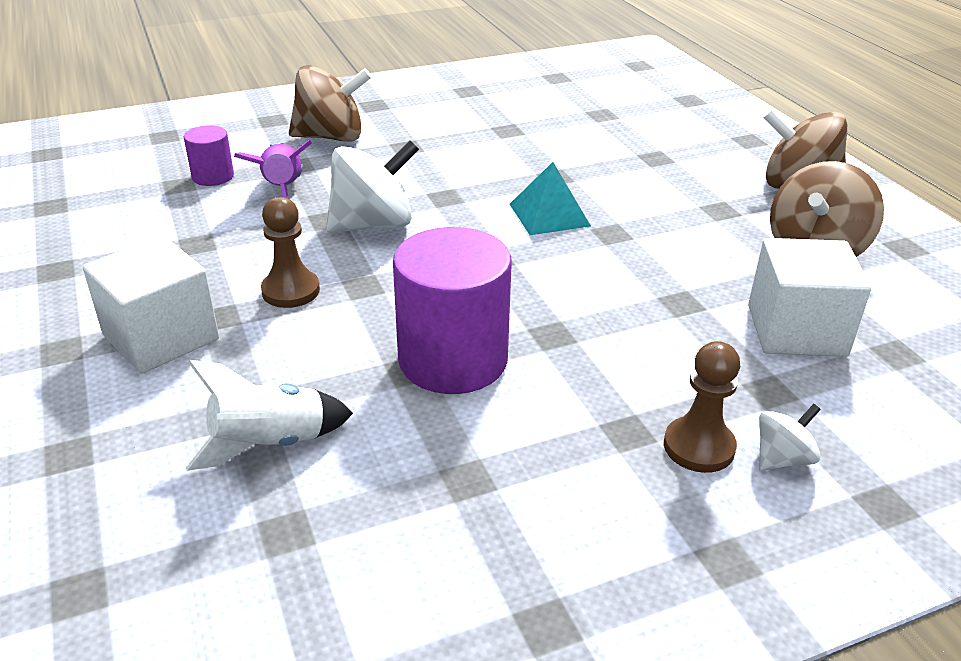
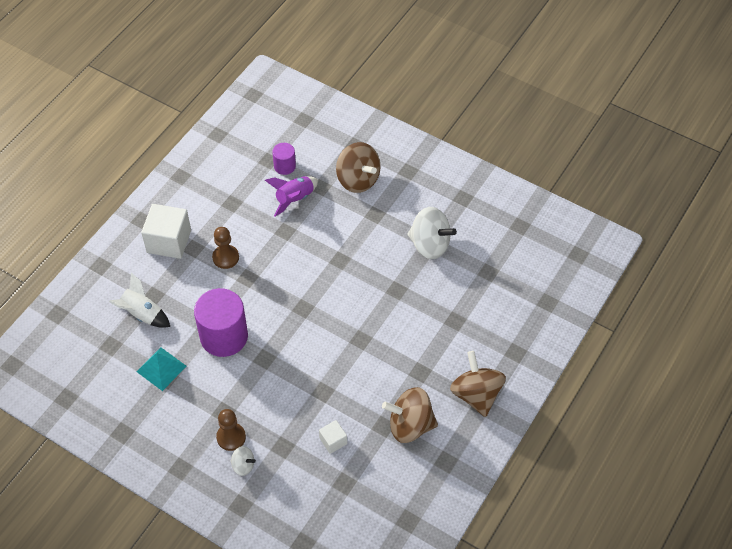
camera: 55 degrees right, 20 degrees up
white spinning top [326,140,419,233] -> white spinning top moved to [407,207,457,259]
turquoise pyramid [510,162,591,235] -> turquoise pyramid moved to [136,347,186,391]
white cube [748,238,871,357] -> white cube [319,420,347,454], size x0.51

